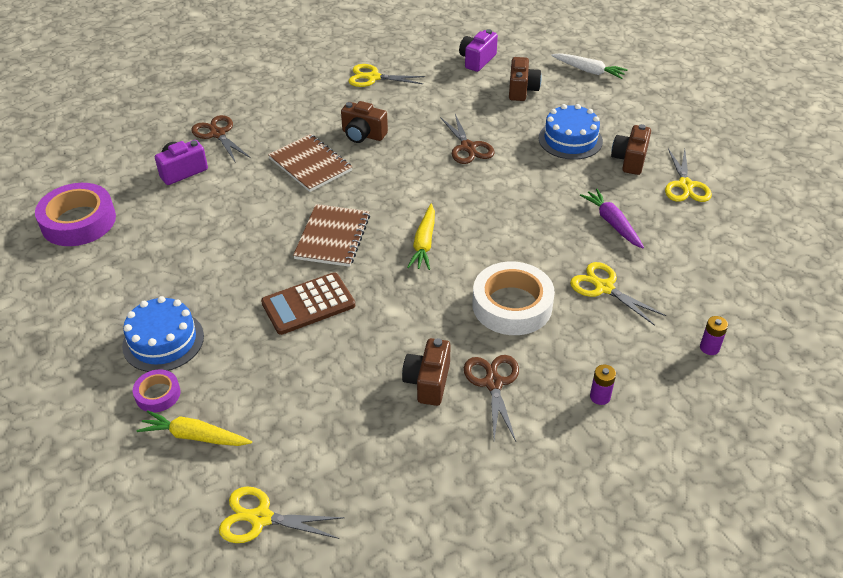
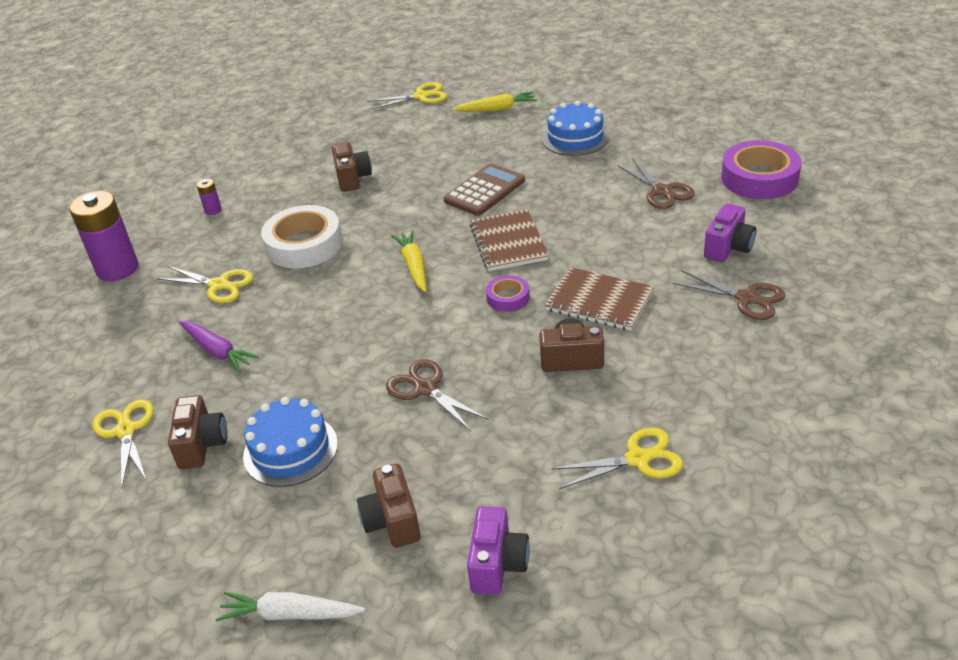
camera: 160 degrees right, 5 degrees down
purple tape [133,370,180,413] -> purple tape moved to [486,275,530,312]
brown scissors [464,355,519,441] -> brown scissors moved to [618,159,695,209]
purple battery [700,316,728,355] -> purple battery [69,191,138,281], size x2.31

